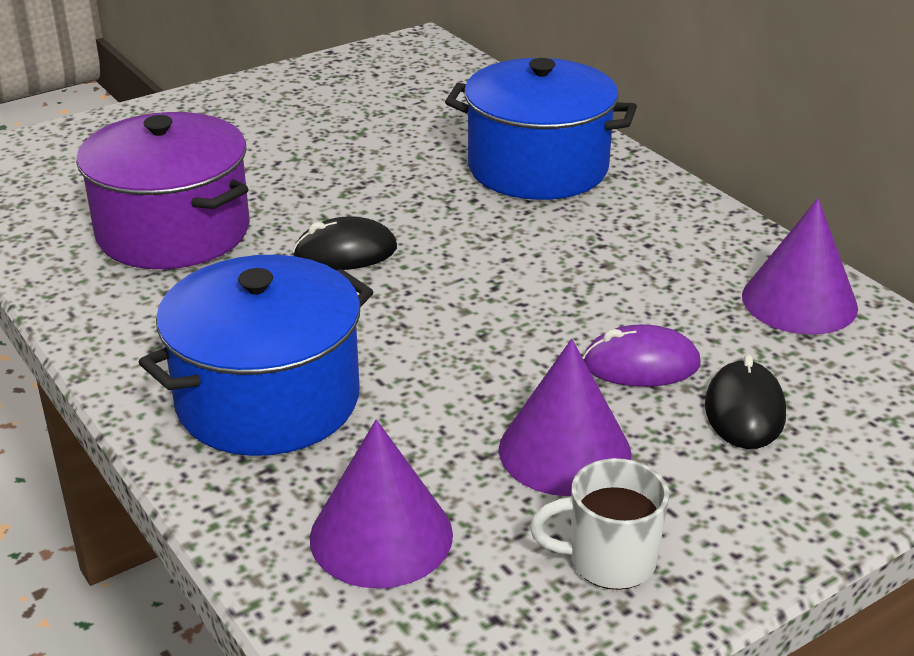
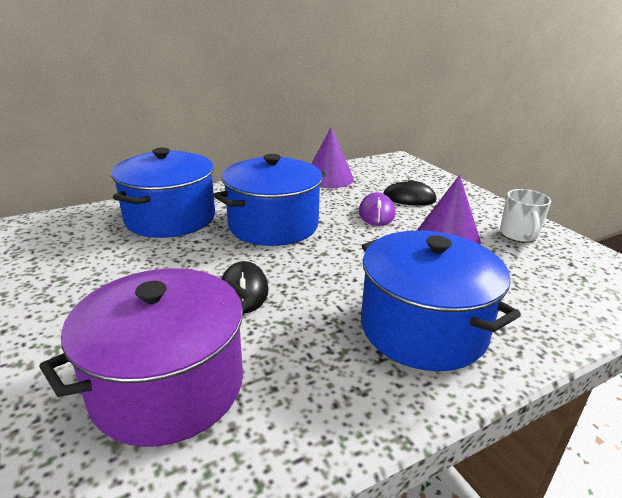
camera: 85 degrees left, 5 degrees down
purple cone [310,420,453,589] -> none
none -> blue pot [213,154,326,246]

